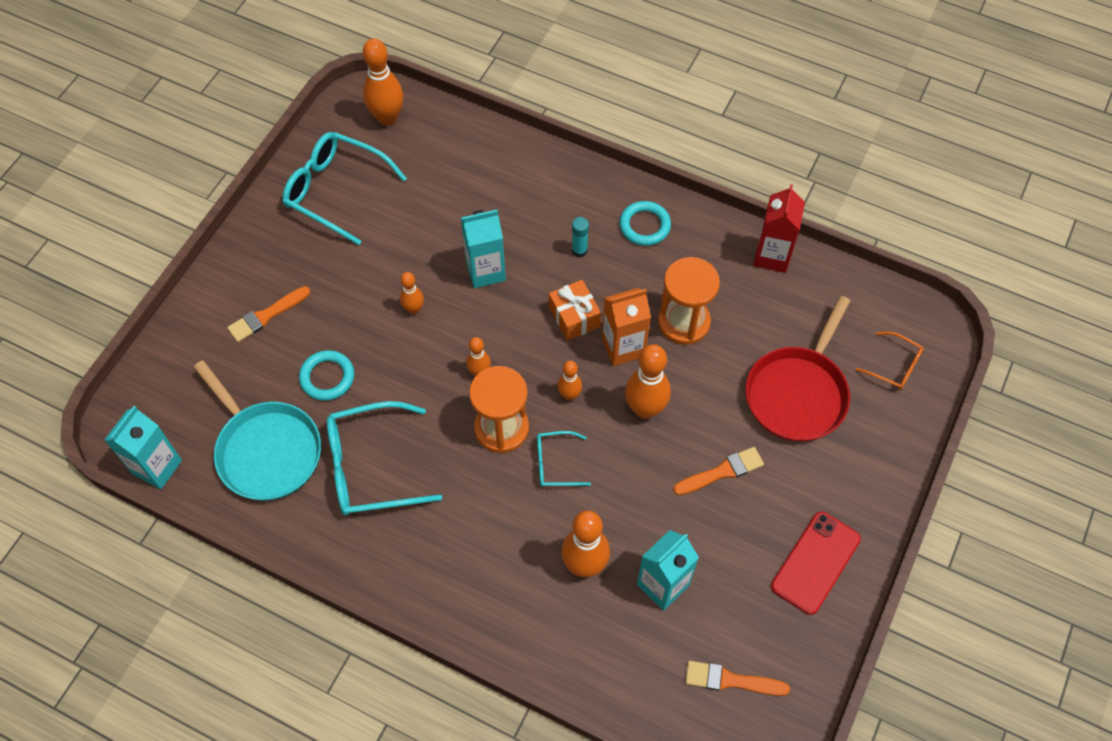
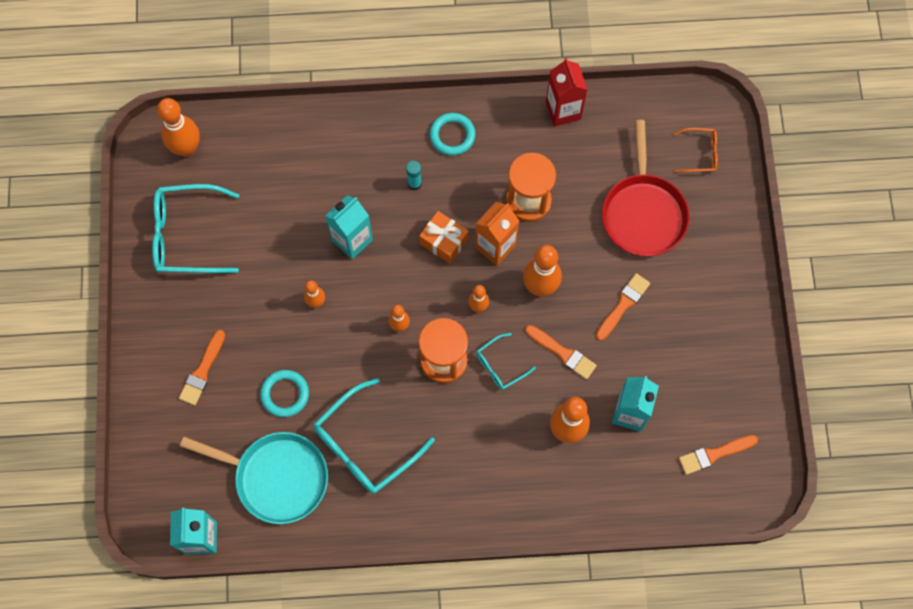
camera: 30 degrees left, 10 degrees up
red phone [771,511,861,615] -> none
none -> orange brush [525,325,597,380]

